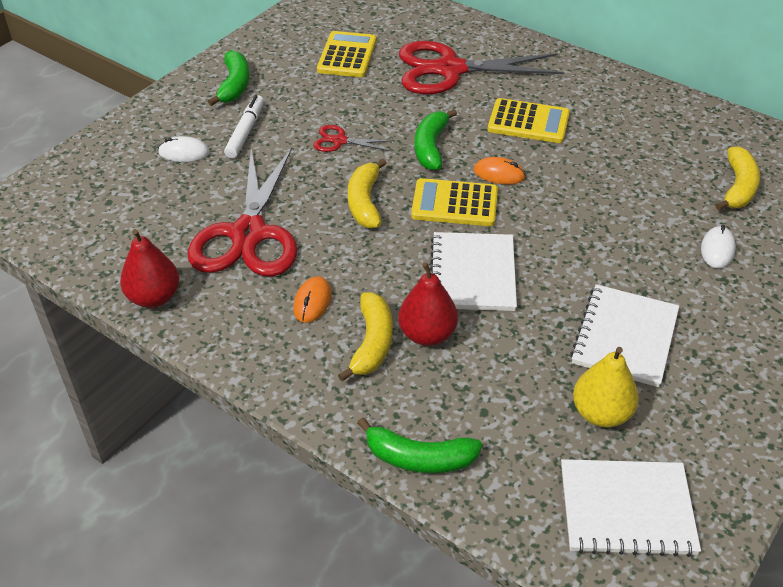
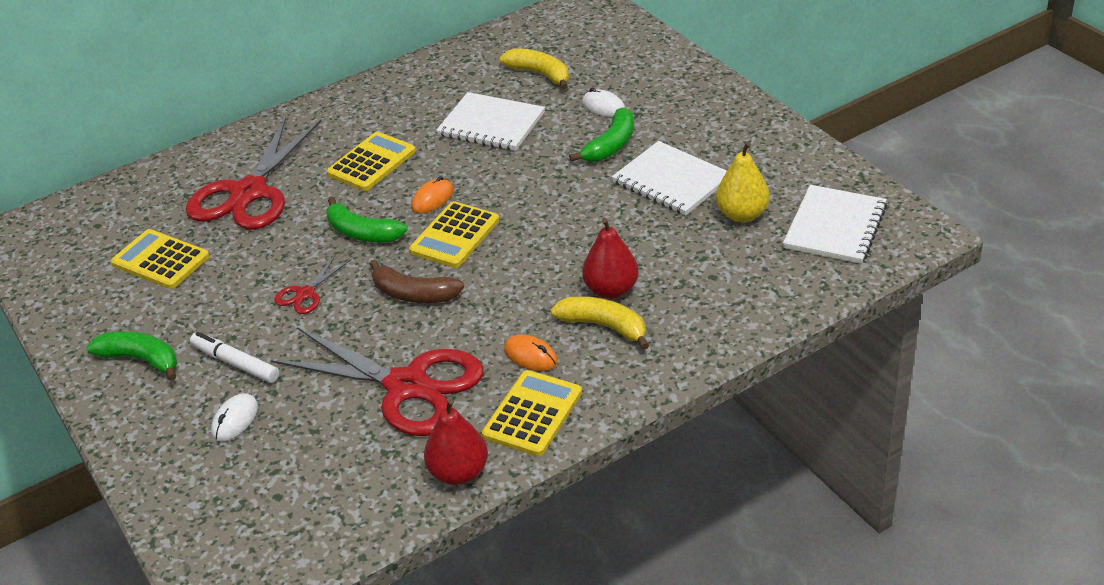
camera: 65 degrees left, 5 degrees down
yellow banana [347,158,387,228] -> brown banana [369,259,464,303]
green banana [357,418,482,473] -> green banana moved to [569,107,634,162]
white notebook [430,232,517,311] -> white notebook moved to [436,92,545,151]
none -> yellow calculator [482,370,582,456]

